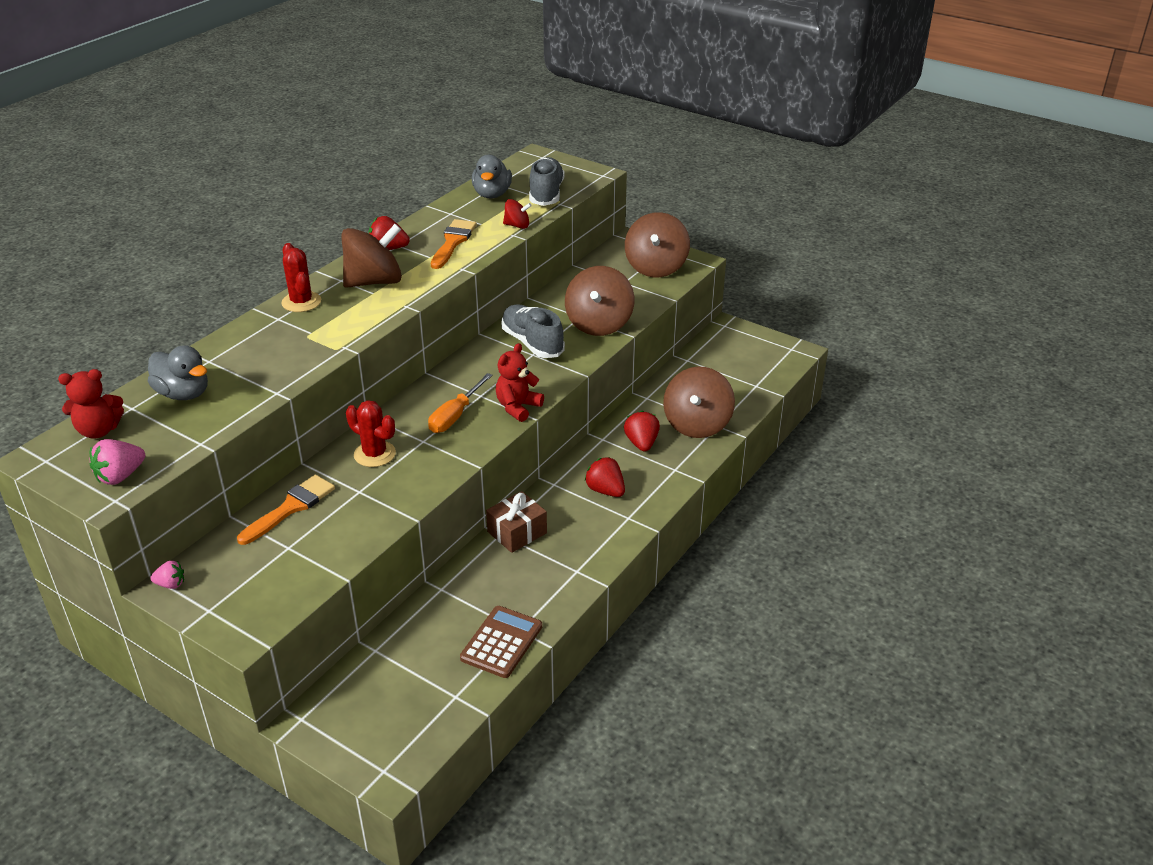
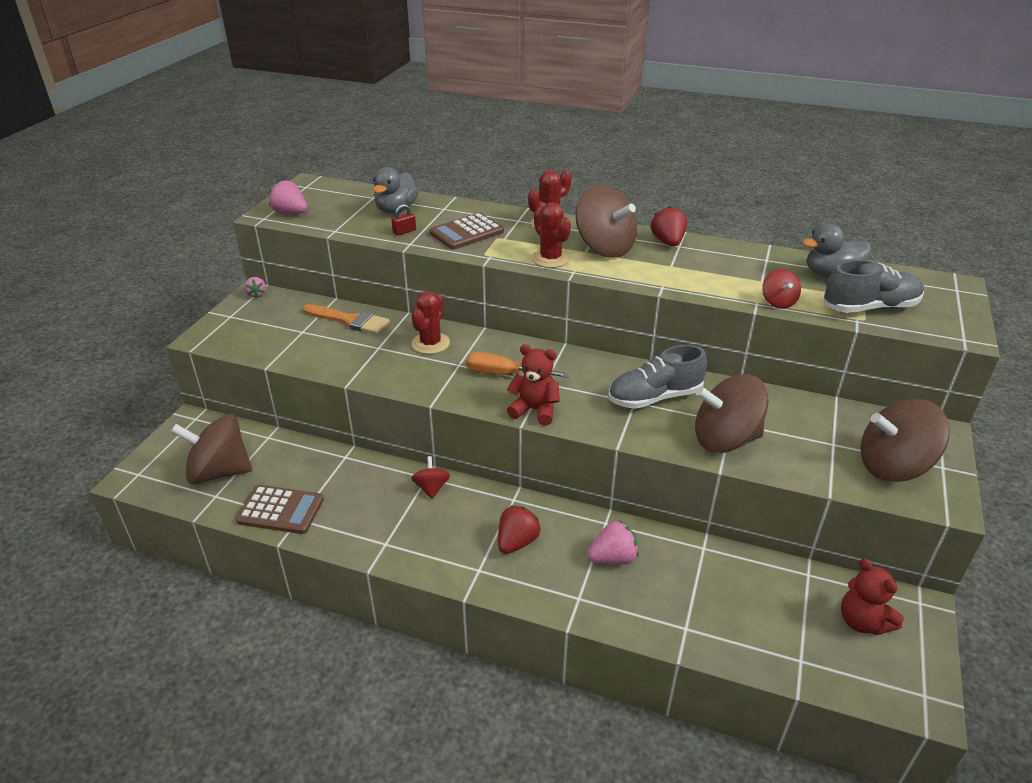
camera: 75 degrees right, 0 degrees up
red teddy bear [58,369,124,439] -> red teddy bear moved to [841,558,904,635]
orange brush [431,219,477,269] -> none
brown gift [486,491,547,553] -> red spinning top [411,456,450,499]
grey shoe [501,305,565,358] -> grey shoe turned 150 degrees counterclockwise [608,345,707,409]
red strawberry [624,411,660,452] -> pink strawberry [588,520,639,565]
brown spinning top [663,367,735,438] -> brown spinning top moved to [171,414,252,485]
none -> red padlock [391,204,416,236]
none -> brown calculator [429,213,504,250]
none -> red cactus [531,202,571,268]

